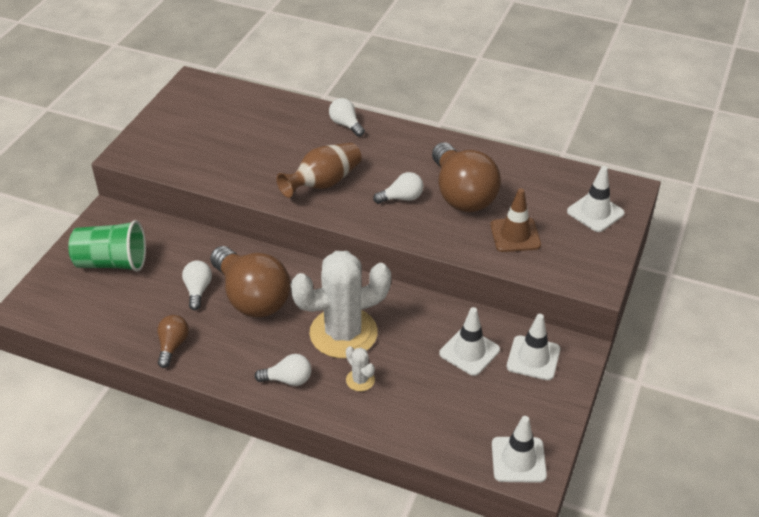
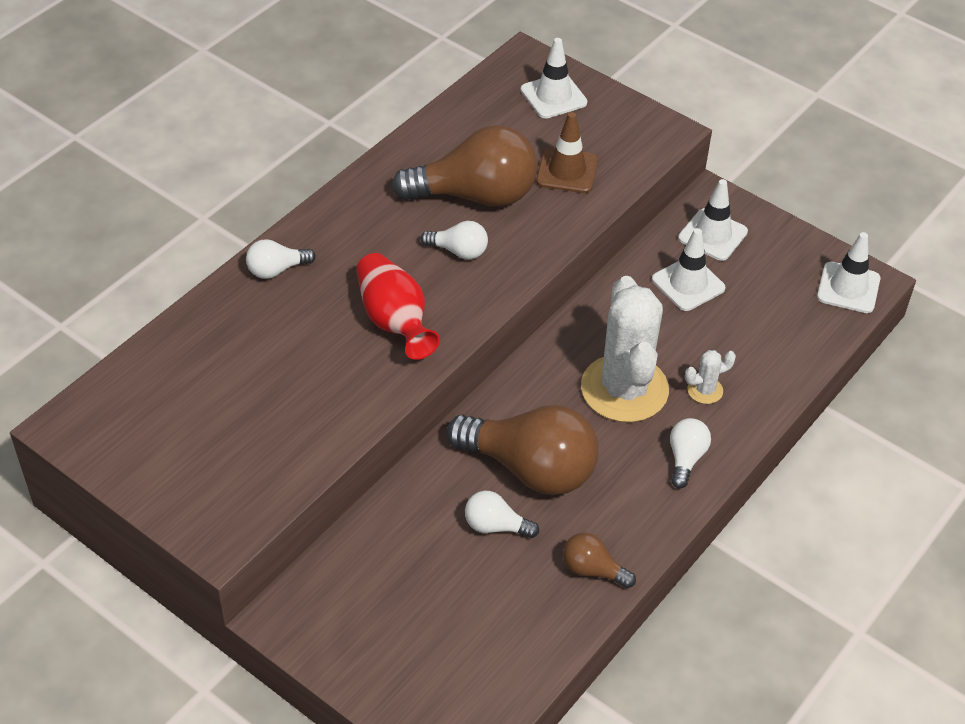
camera: 75 degrees left, 5 degrees up
green cup [68,220,146,272] -> none
brown light bulb [210,246,291,318] -> brown light bulb turned 45 degrees clockwise [447,405,599,495]
brown vase [277,143,362,198] -> red vase [356,253,440,360]
white light bulb [373,172,423,204] -> white light bulb turned 105 degrees clockwise [421,221,488,259]

